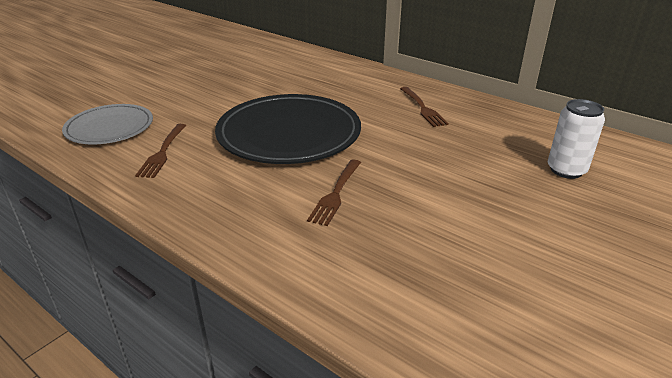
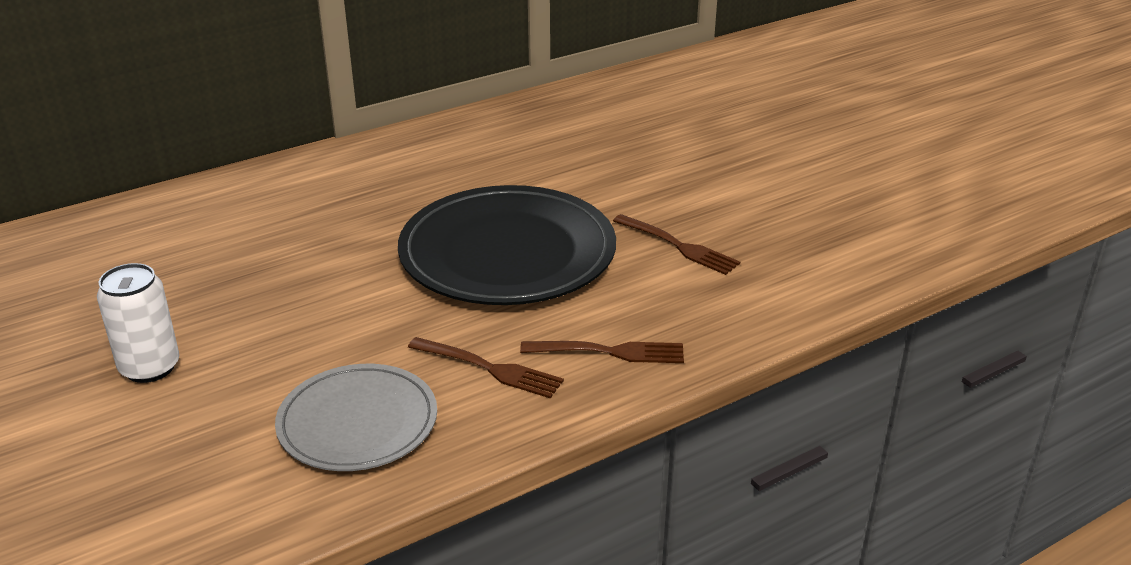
camera: 70 degrees left, 0 degrees up
brown fork [400,87,449,127] -> brown fork moved to [520,341,684,363]
white can [548,99,605,179] -> white can moved to [97,263,179,383]

